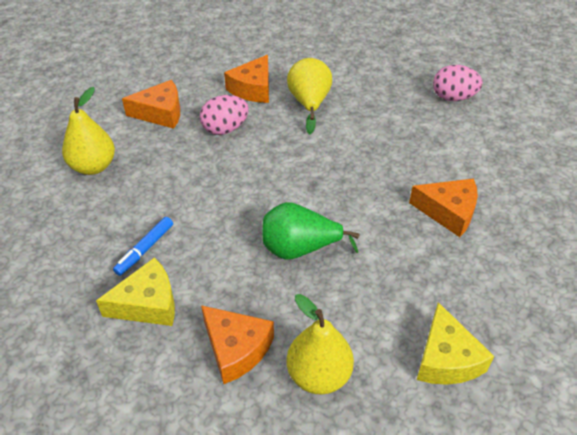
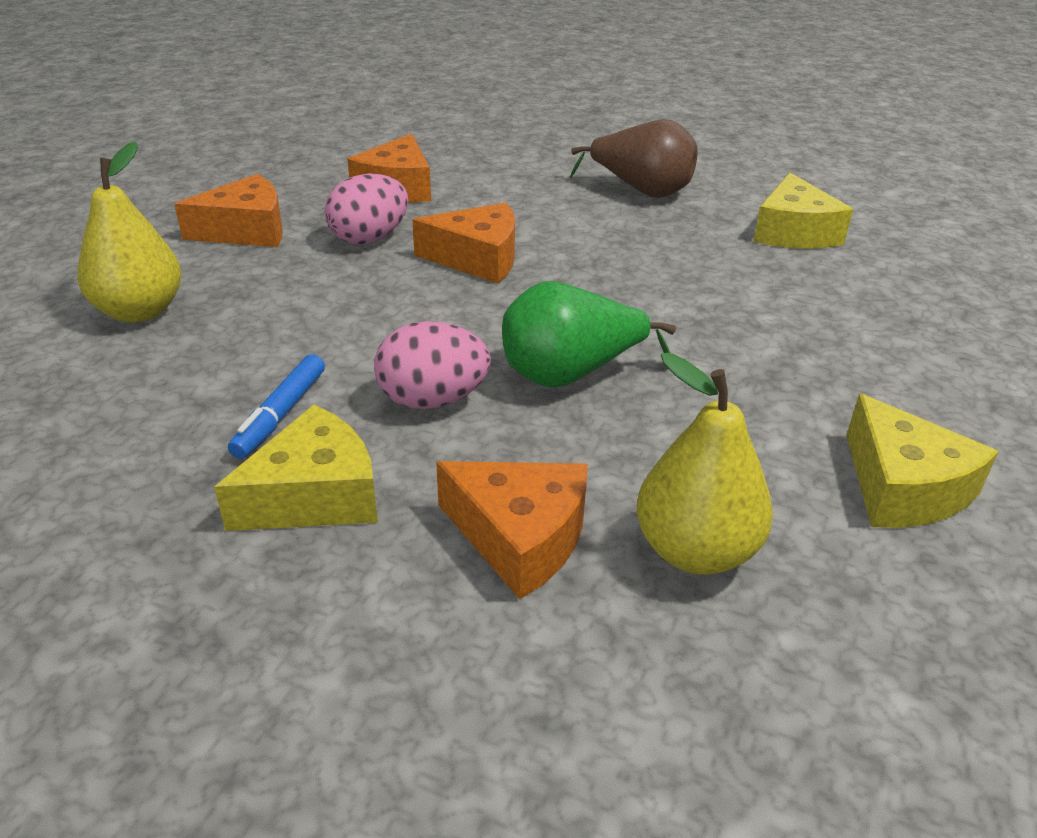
camera: 15 degrees left, 10 degrees down
yellow pear [287,58,332,134] -> none
orange cheese [409,178,478,237] -> orange cheese moved to [412,203,515,283]
pink egg [433,65,483,101] -> pink egg moved to [374,321,491,409]
none -> brown pear [570,119,698,198]
none -> yellow cheese [753,173,853,248]

